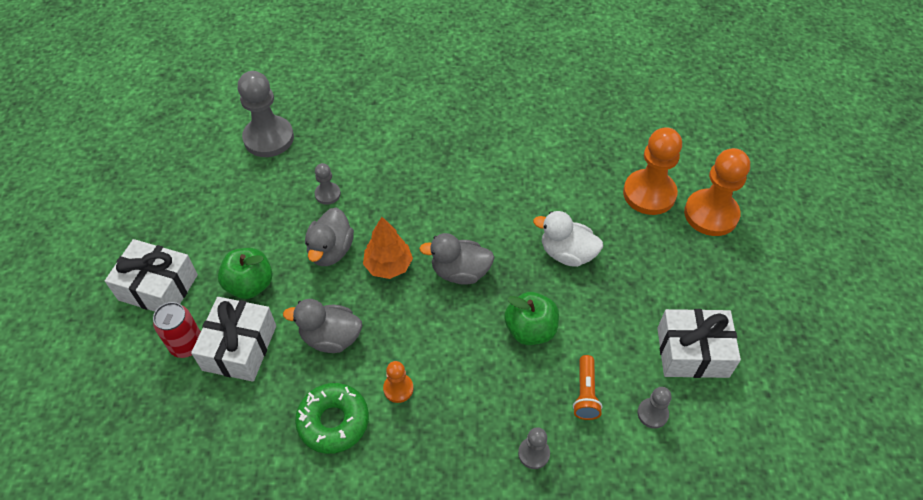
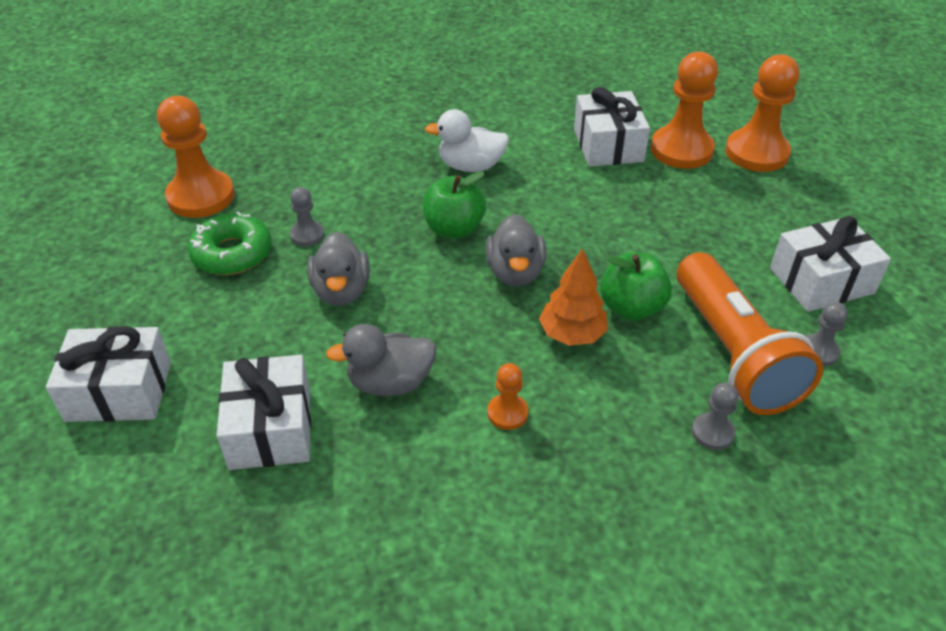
camera: 20 degrees left, 10 degrees down
red can [153,302,201,358] -> none
green apple [218,248,273,299] -> green apple moved to [423,171,486,238]
grey pawn [238,71,294,157] -> orange pawn [157,96,235,218]
green donut [295,383,369,454] -> green donut moved to [188,211,271,275]
orange tree [363,217,413,279] -> orange tree moved to [539,248,608,346]
grey duck [419,233,494,285] -> grey duck turned 75 degrees counterclockwise [486,214,546,287]
white duck [533,211,603,267] -> white duck moved to [425,109,509,172]
orange flashlight [573,355,603,420] -> orange flashlight [677,252,824,415], size x2.30
none -> white gift [574,87,650,167]

